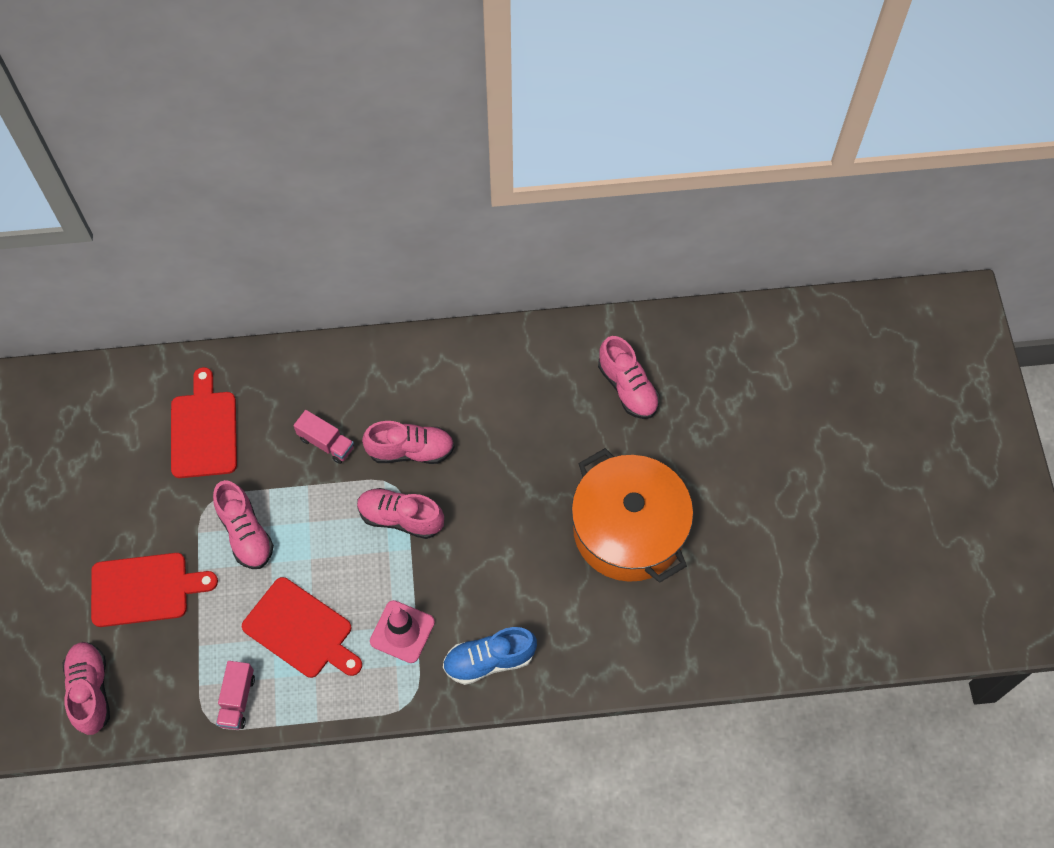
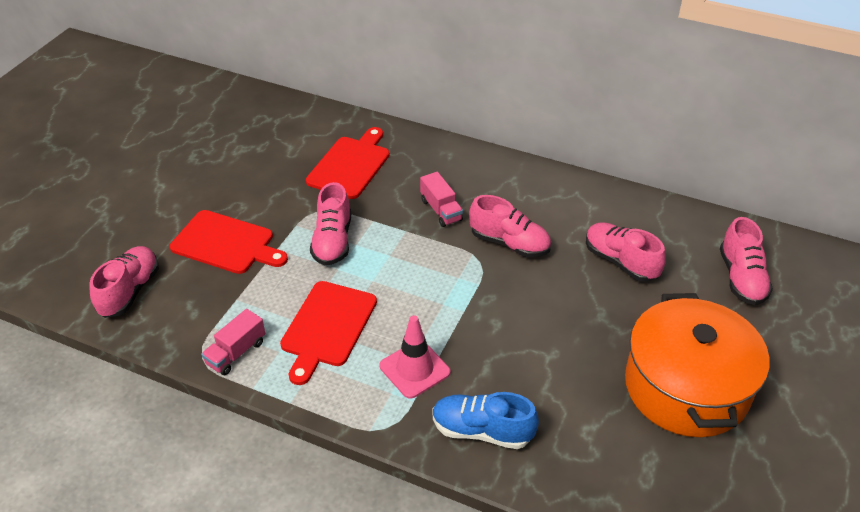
camera: 30 degrees right, 20 degrees down
red cutting board [242,577,362,678] -> red cutting board turned 45 degrees clockwise [280,281,377,385]
pink shoe [357,488,444,539] -> pink shoe moved to [586,222,666,282]

